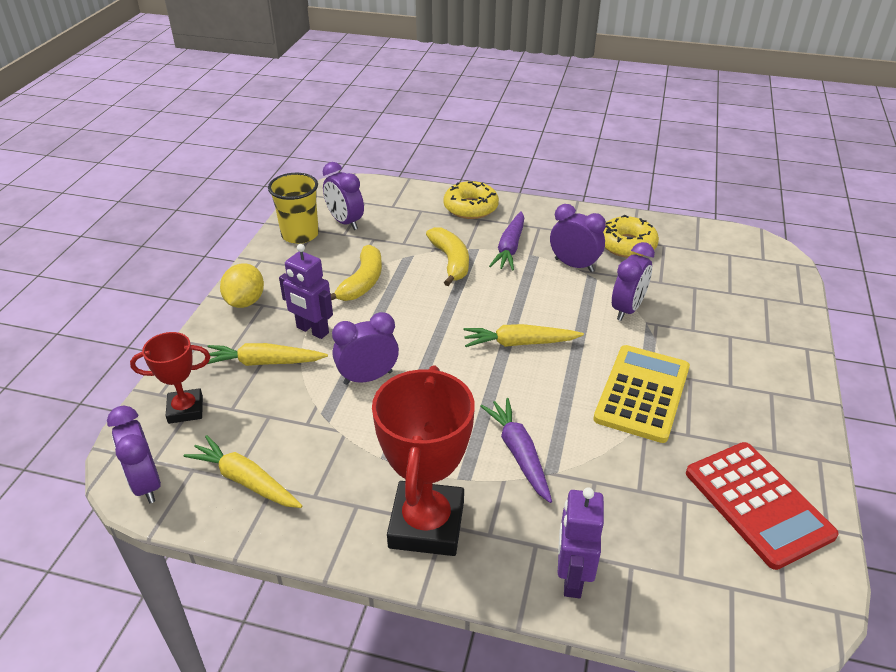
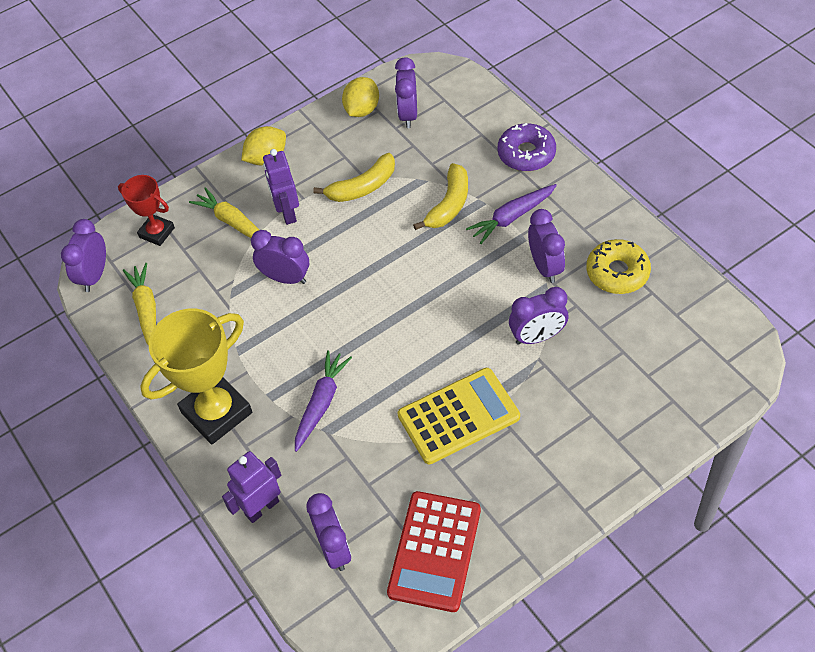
camera: 45 degrees right, 15 degrees up
yellow cup [268,173,319,244] -> yellow lemon [342,77,379,117]
red trophy [372,365,475,556] -> yellow trophy [140,309,252,444]
yellow donut [444,181,499,219] -> purple donut [498,123,556,171]
yellow carrot [463,324,584,347] -> none
none -> purple clock [306,493,351,571]

